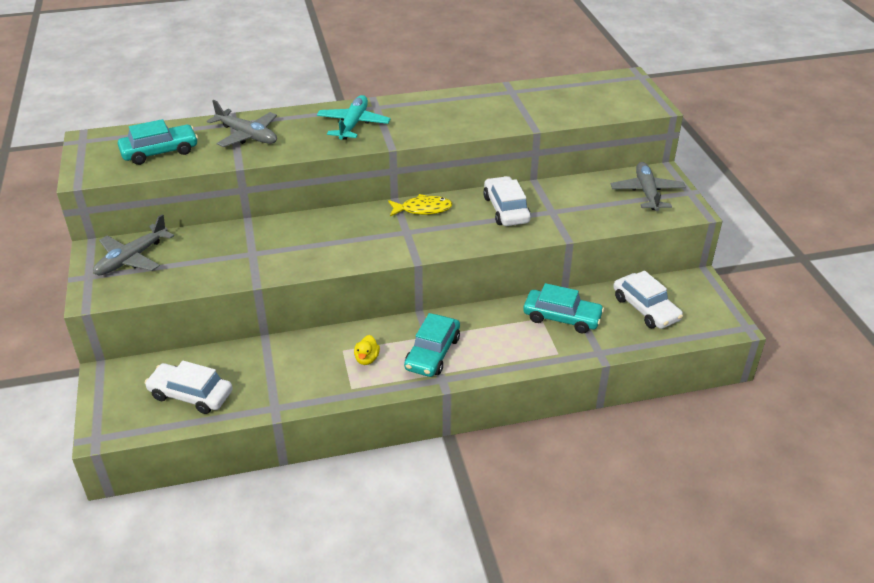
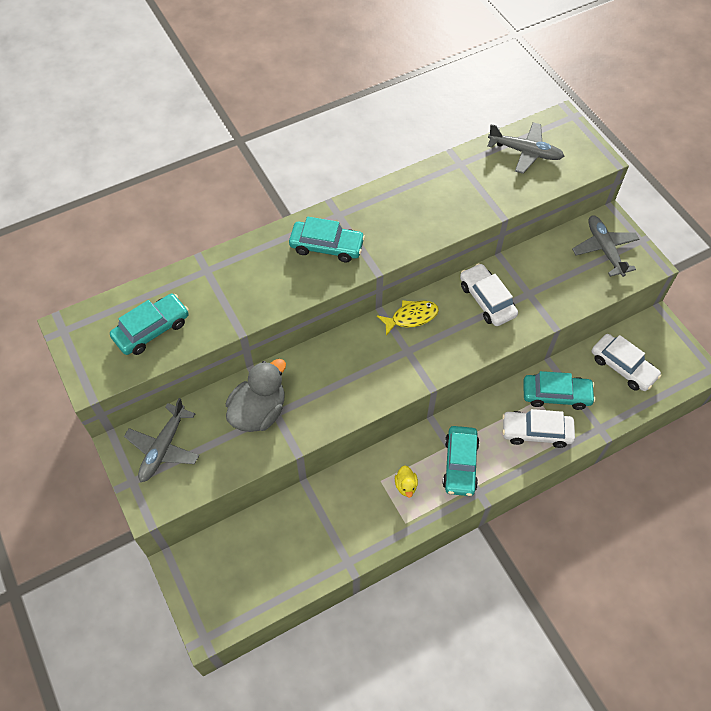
camera: 15 degrees left, 20 degrees up
white car [145,361,232,414] -> white car moved to [502,409,575,448]
grey plane [207,100,277,147] -> grey plane moved to [487,122,564,174]
turquoise plane [317,95,391,140] -> turquoise car [289,217,365,263]
none -> grey duck [226,359,286,432]

